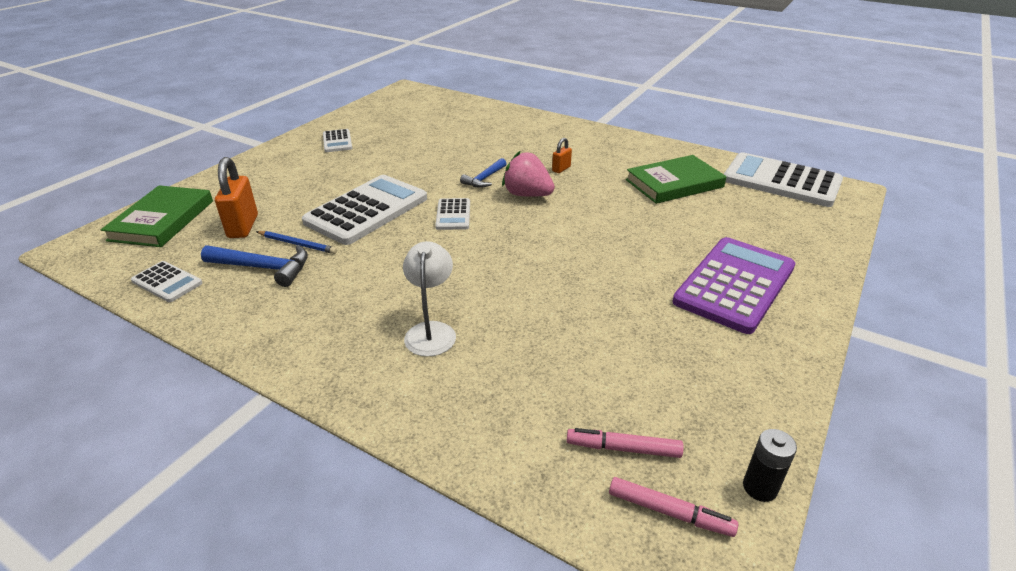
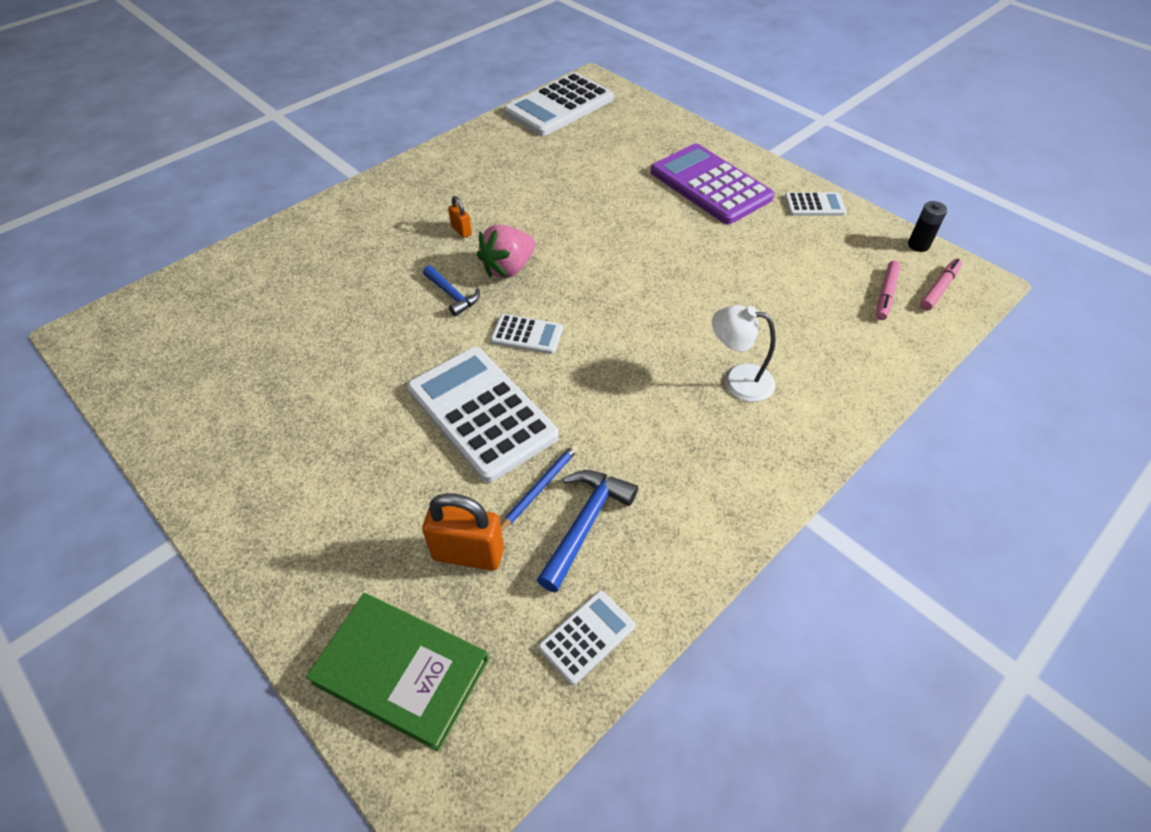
camera: 75 degrees left, 15 degrees up
white calculator [323,129,352,152] -> white calculator moved to [784,192,847,216]
green book [626,155,727,204] -> none

